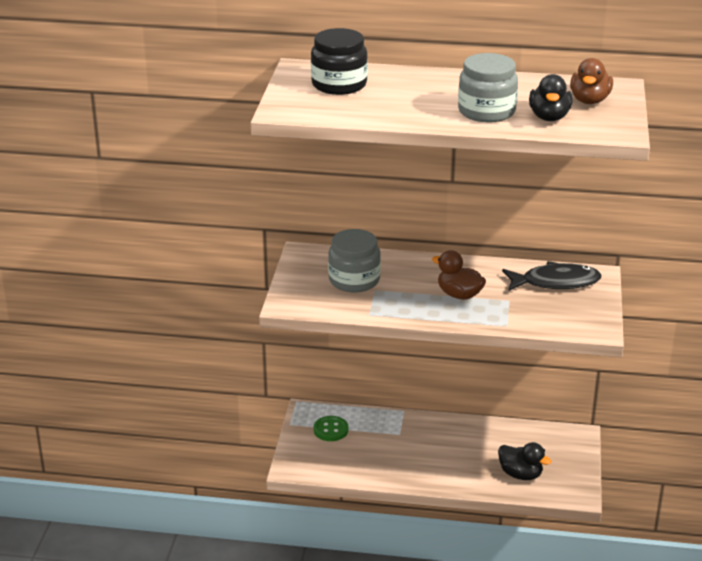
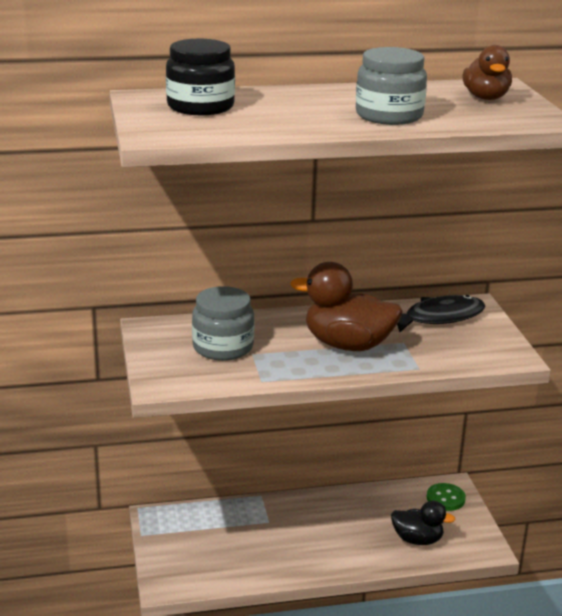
camera: 20 degrees left, 5 degrees down
green button [314,416,349,441] -> green button moved to [427,483,466,511]
brown duck [432,250,486,300] -> brown duck [290,262,403,351], size x1.62
black duck [529,74,573,121] -> none

